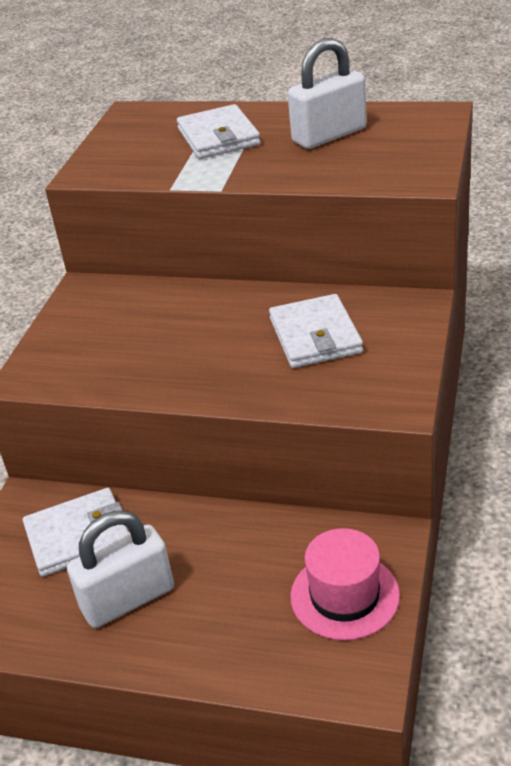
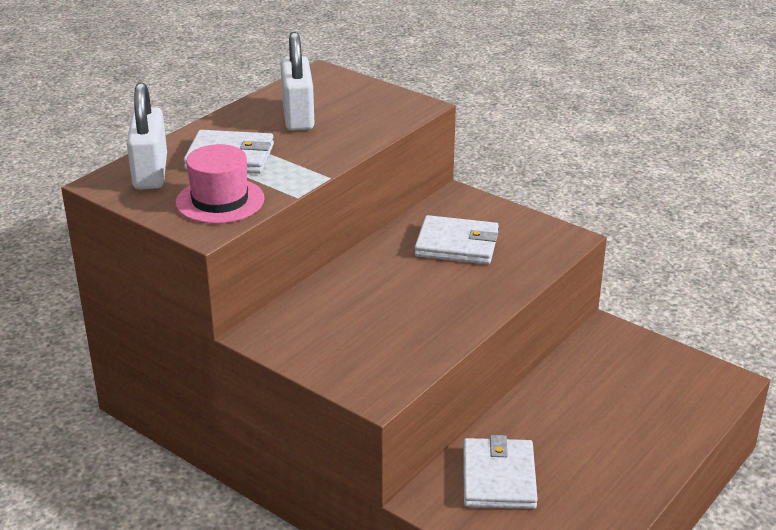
camera: 70 degrees left, 5 degrees down
white padlock [67,511,174,628] -> white padlock moved to [127,82,167,190]
pink hat [290,528,400,641] -> pink hat moved to [176,144,265,224]

